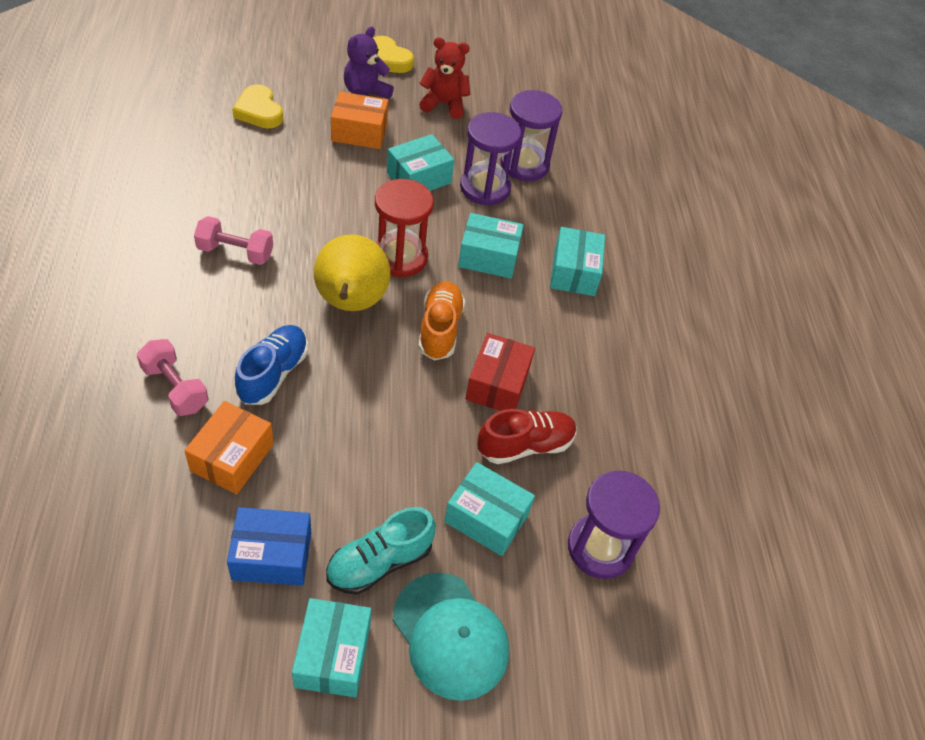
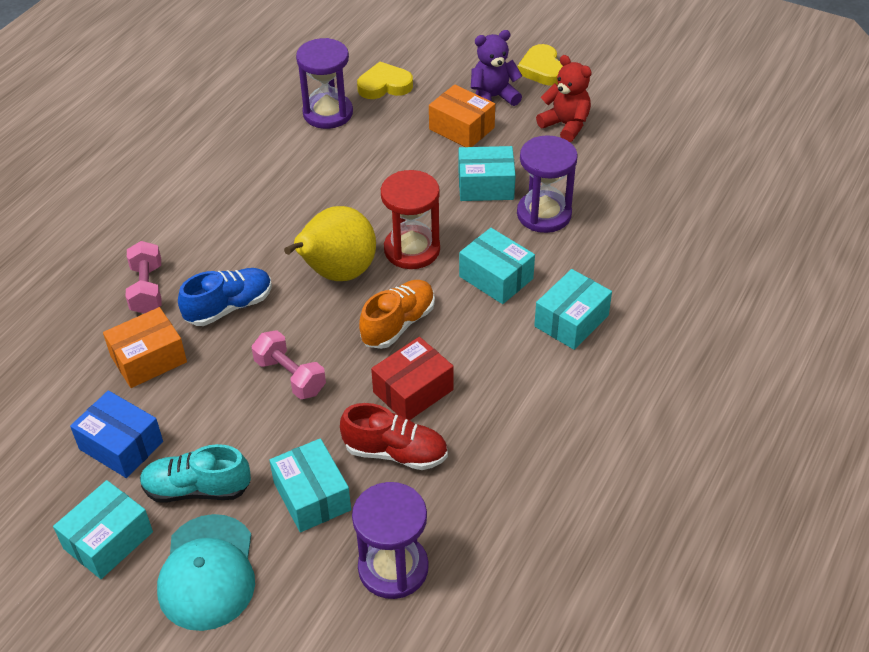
camera: 40 degrees right, 5 degrees down
pink dumbbell [194,216,273,265] -> pink dumbbell moved to [252,330,326,399]
yellow heart [232,84,283,128] -> yellow heart turned 75 degrees clockwise [357,62,413,99]
purple hourglass [501,90,562,181] -> purple hourglass moved to [296,38,353,129]

